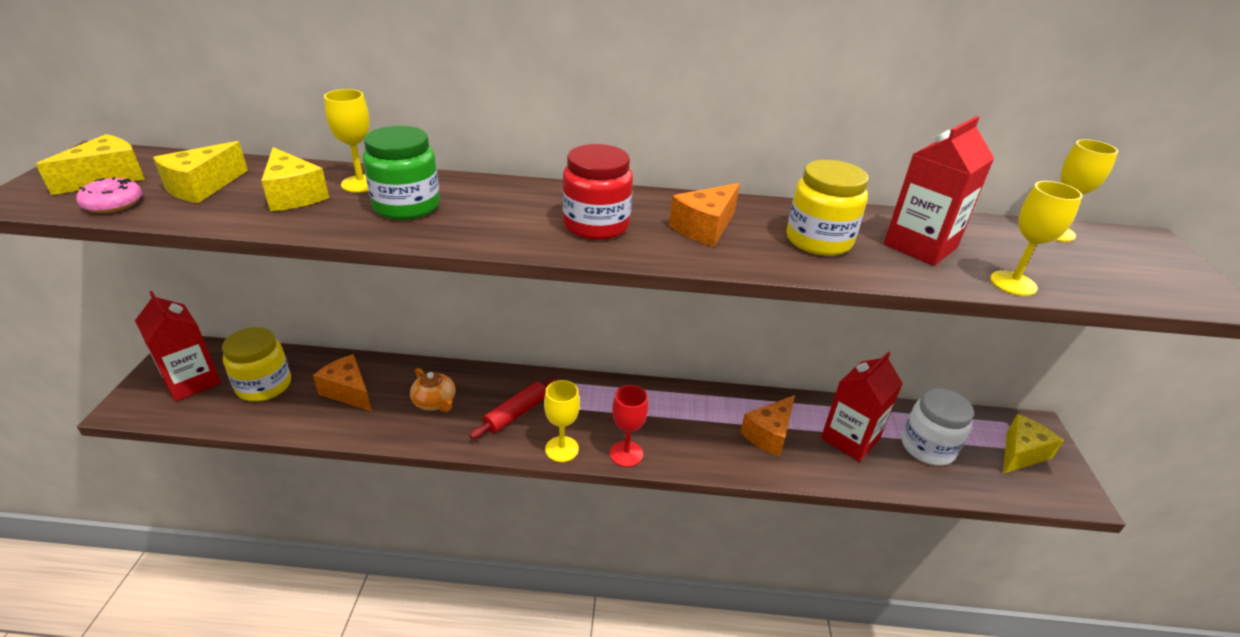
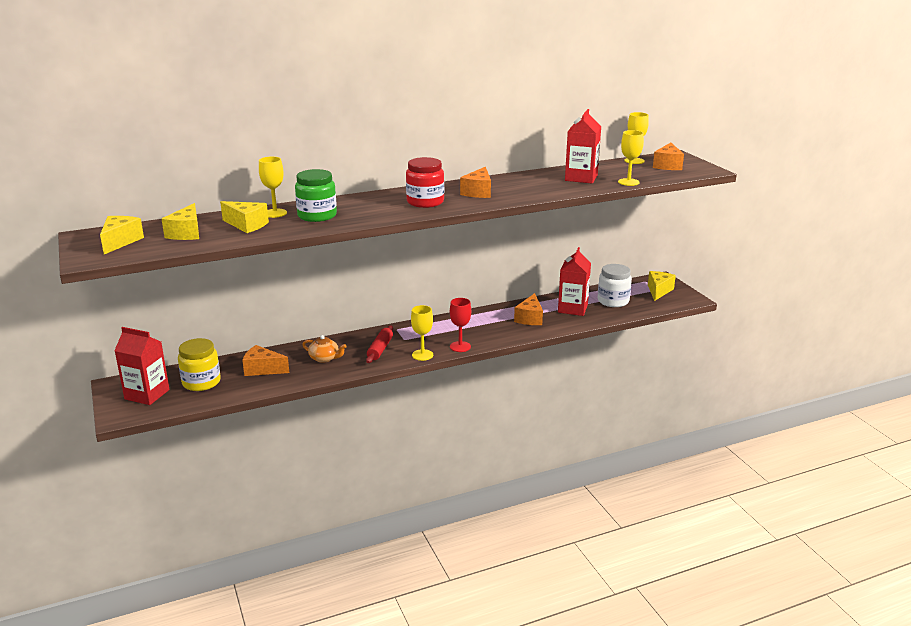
camera: 25 degrees left, 10 degrees down
pink donut [76,177,142,213] -> none
yellow jar [786,160,869,256] -> none
none -> orange cheese [653,143,684,170]

